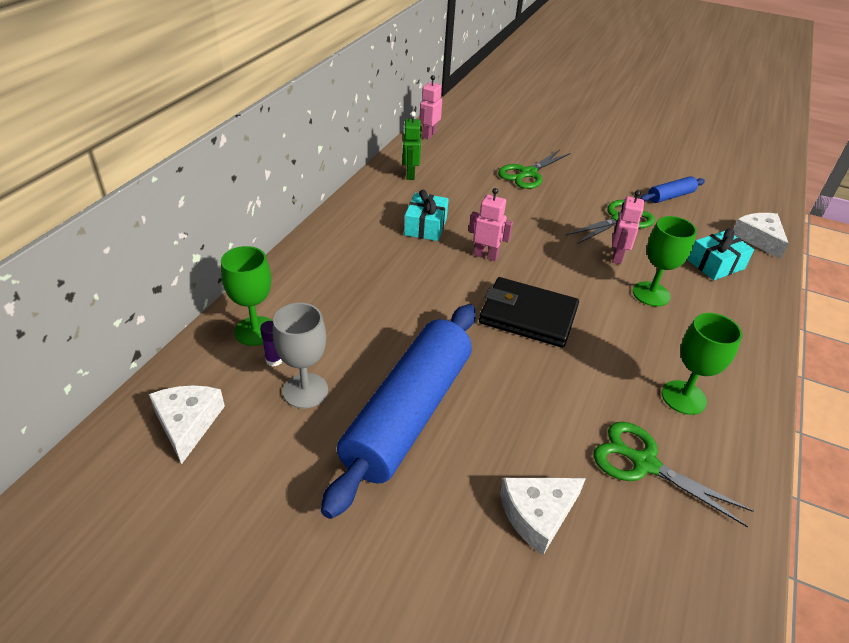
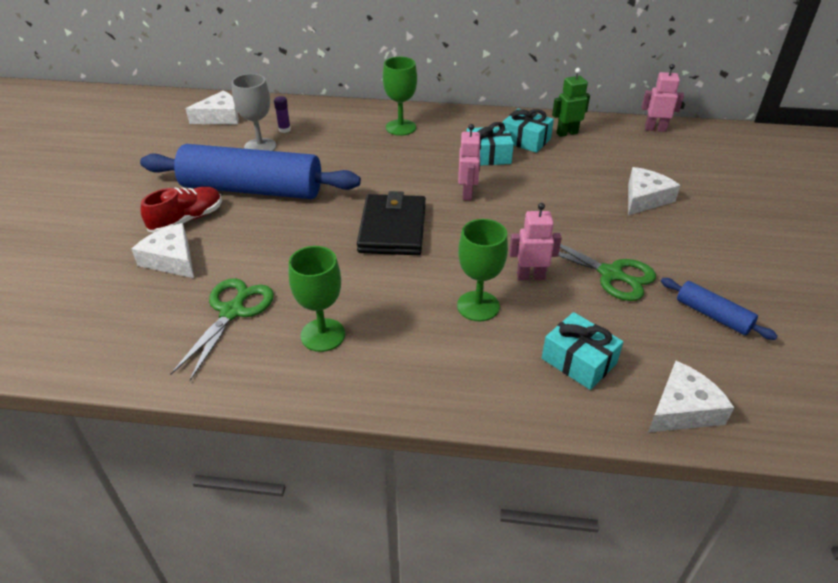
camera: 75 degrees right, 0 degrees up
green goblet [221,246,273,346] -> green goblet moved to [383,56,417,136]
green scissors [498,150,571,189] -> white cheese [628,167,680,215]
none -> red shoe [141,187,222,233]
none -> turquoise gift [503,108,554,153]

